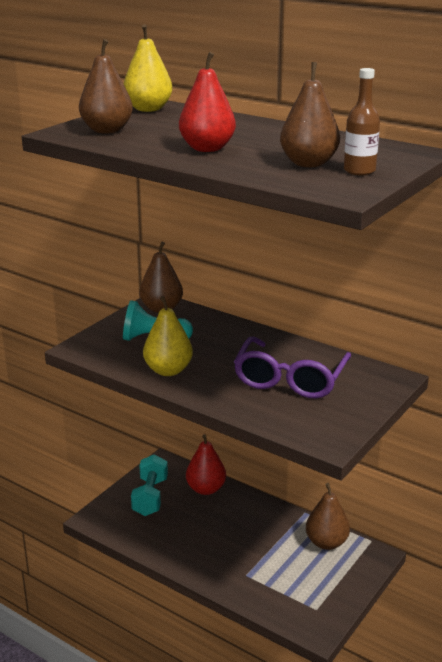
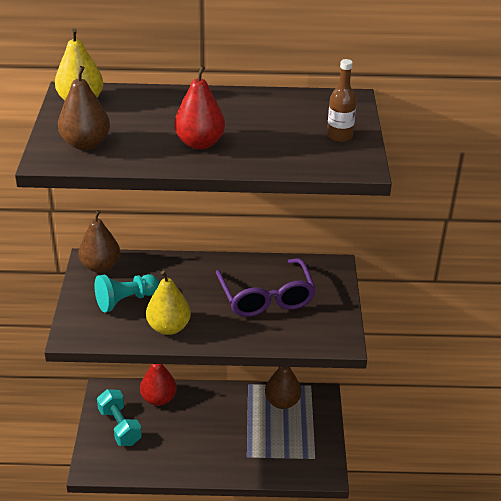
camera: 35 degrees left, 10 degrees up
brown pear [280,62,340,167] -> none

